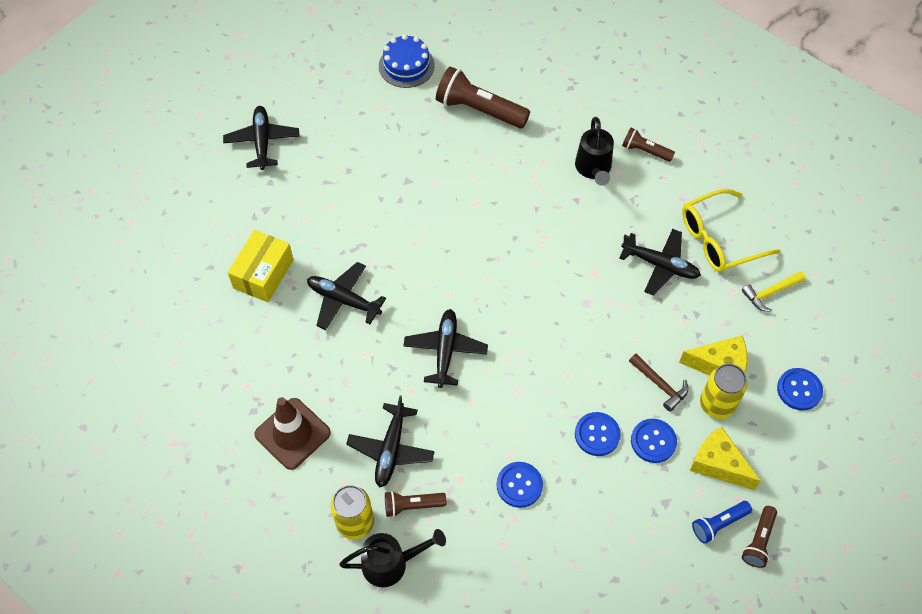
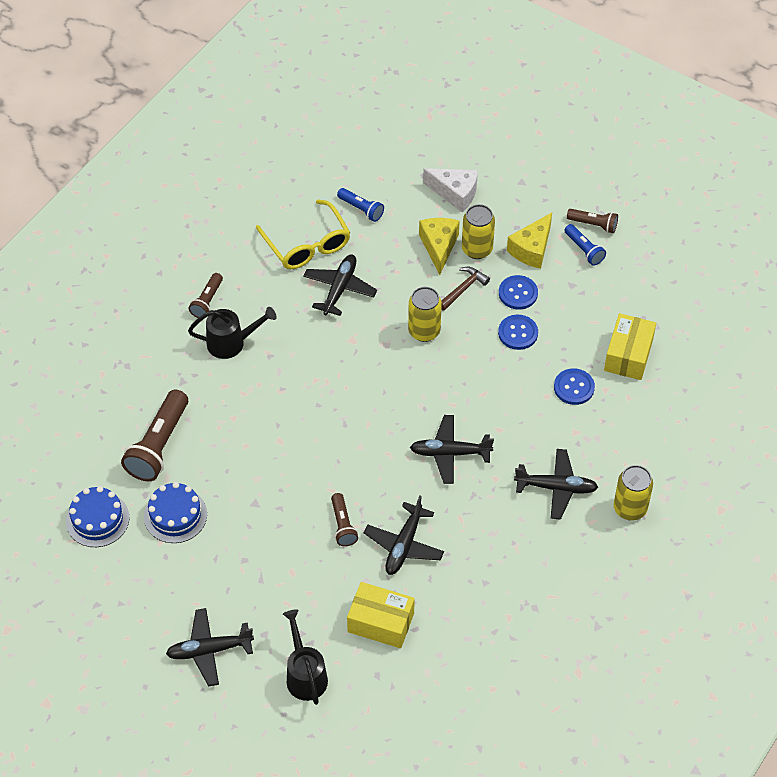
camera: 95 degrees left, 5 degrees down
brown traffic cone [254,397,331,470] -> none
black watering can [339,529,446,587] -> black watering can moved to [283,609,328,705]
brown flashlight [385,491,447,517] -> brown flashlight moved to [331,493,358,546]
yellow hammer [742,271,806,312] -> blue flashlight [337,188,384,222]
blue button [777,368,823,411] -> white cheese [423,168,478,212]
none -> blue cake [144,482,207,543]
none -> yellow can [408,287,442,342]
none -> yellow box [604,313,656,380]

